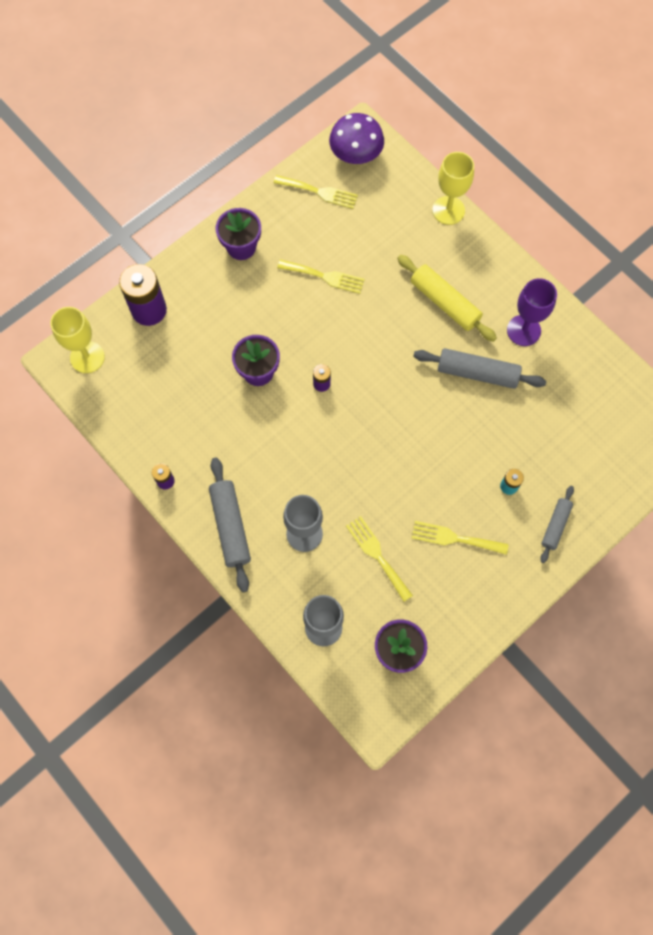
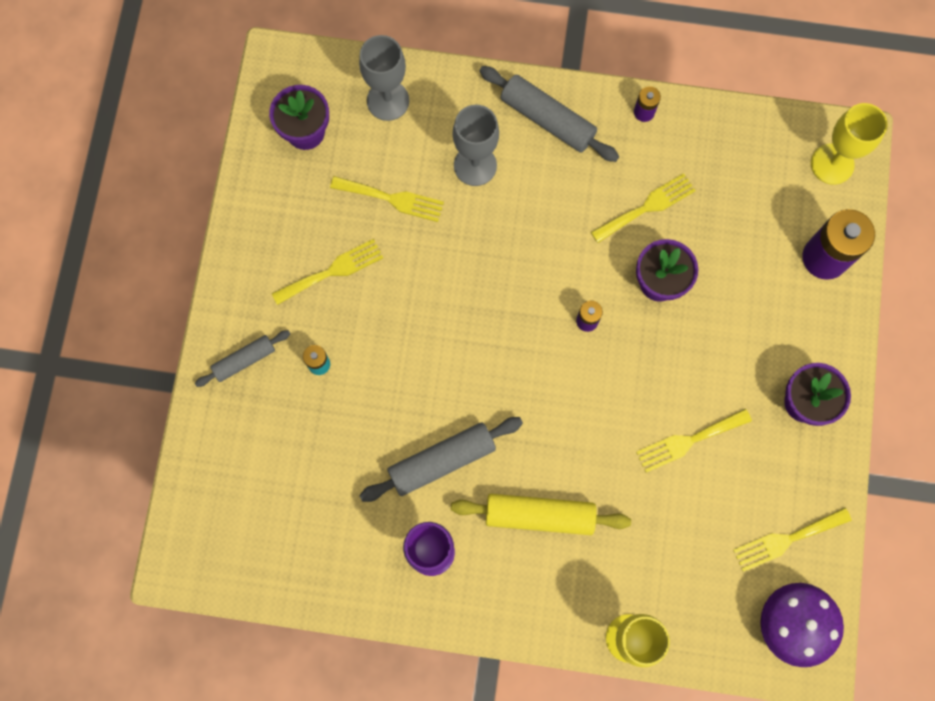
camera: 140 degrees right, 5 degrees up
grey rolling pin [540,486,574,563] -> grey rolling pin turned 75 degrees clockwise [195,330,290,387]
none -> yellow fork [591,173,696,243]

